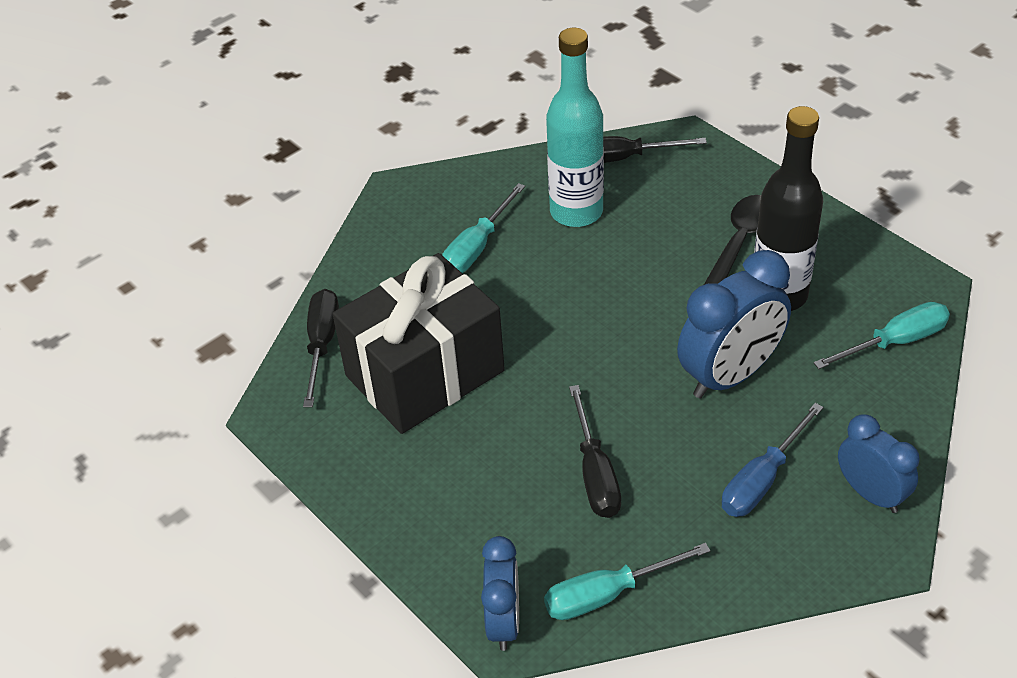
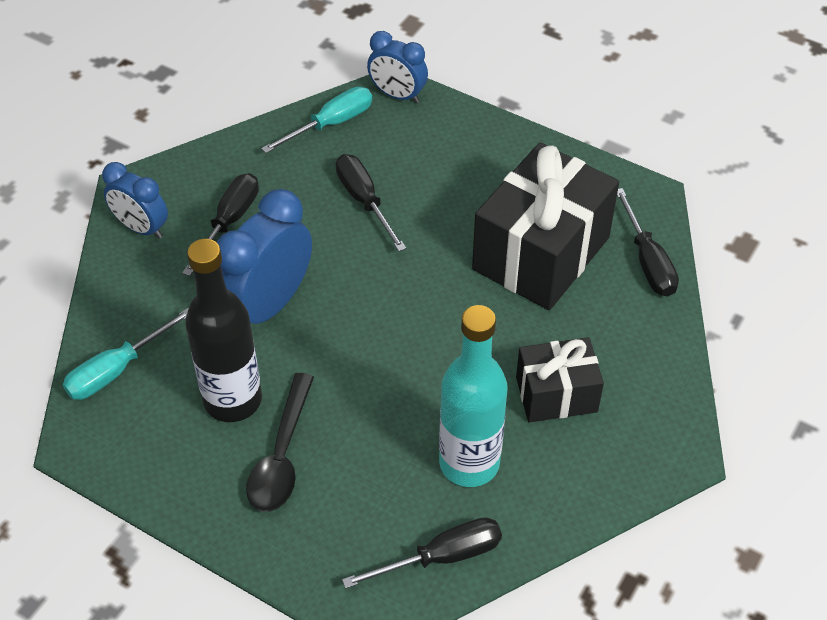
camera: 160 degrees right, 5 degrees up
turquoise screwdriver [442,183,525,273] -> black gift [516,337,604,423]
blue clock [481,536,519,651] -> blue clock turned 45 degrees counterclockwise [367,31,428,103]
blue screwdriver [722,403,824,517] -> black screwdriver [182,173,259,276]

